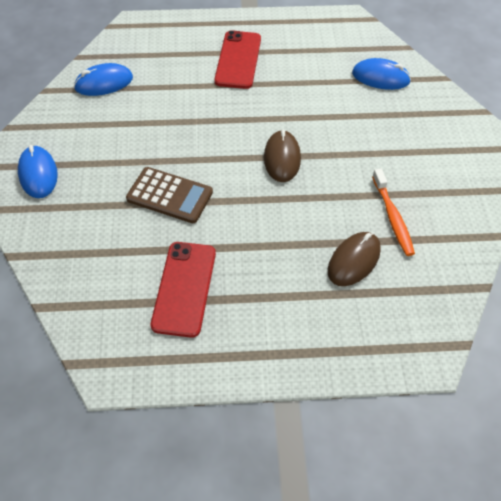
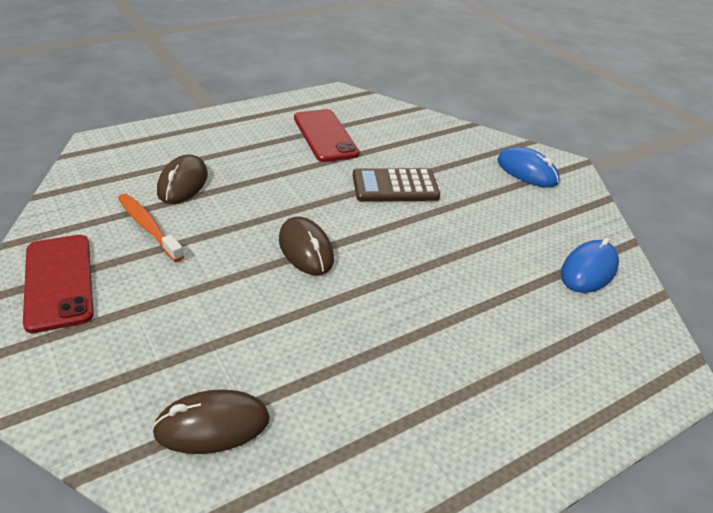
camera: 150 degrees right, 15 degrees down
red phone [214,30,261,89] -> red phone moved to [23,235,94,333]
blue mouse [352,58,411,90] -> brown mouse [152,390,270,454]

